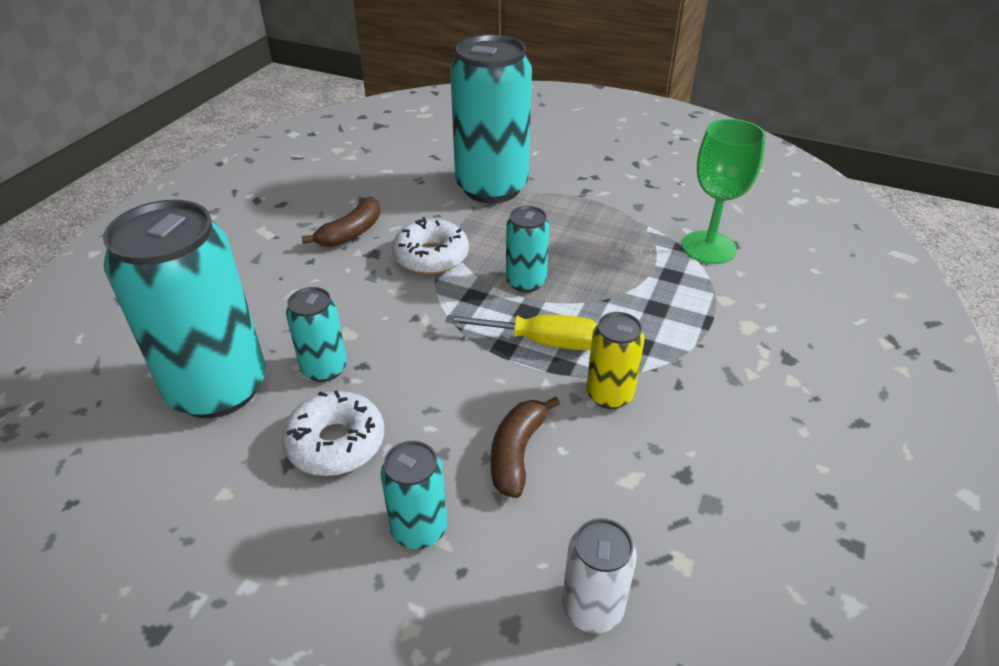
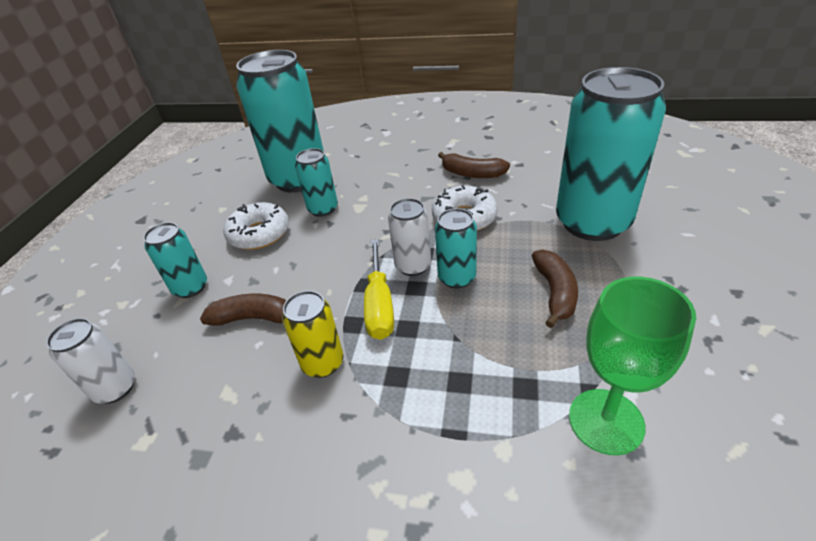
camera: 80 degrees right, 0 degrees up
none -> white can [388,198,431,276]
none -> brown banana [532,249,578,328]

